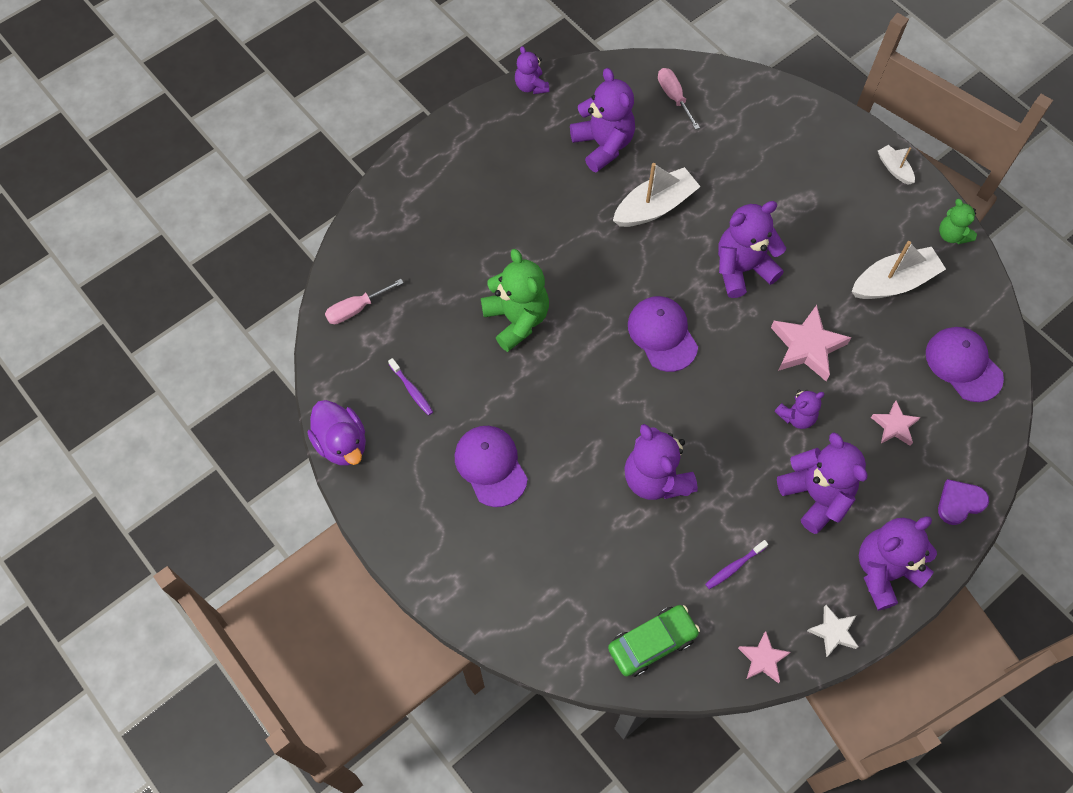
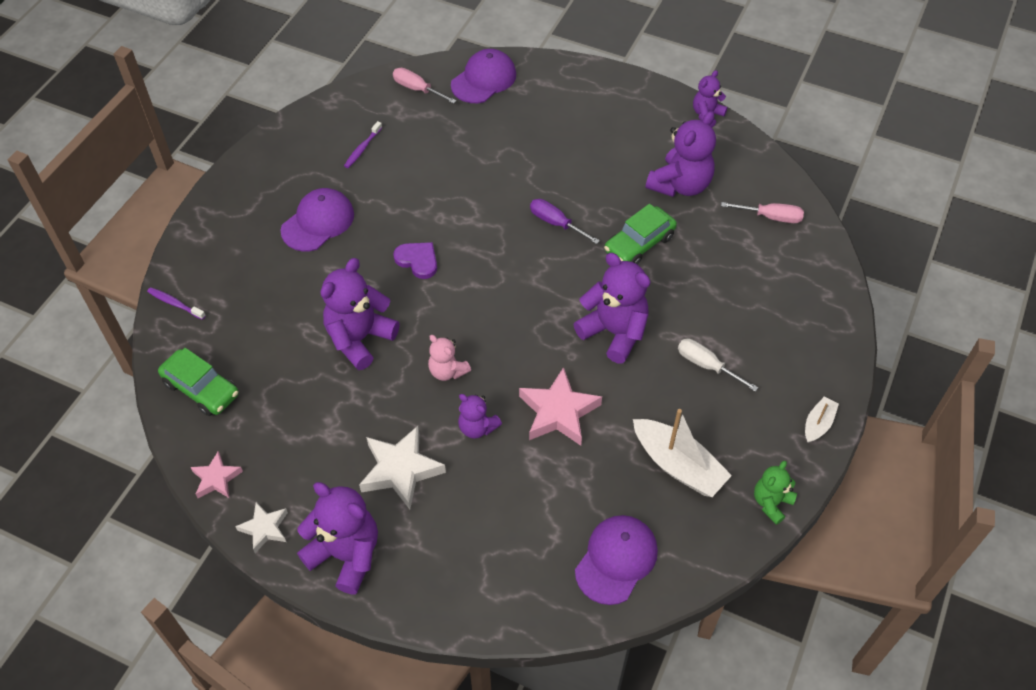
camera: 65 degrees right, 10 degrees down
purple duck [307,400,366,466] -> none
green teddy bear [481,249,549,352] -> none
white boat [613,163,701,227] -> green car [604,204,677,265]
purple cap [628,296,698,372] -> purple cap moved to [451,49,516,103]
pink screwdriver [658,68,700,130] -> pink screwdriver turned 60 degrees clockwise [721,202,804,223]
purple toothbrush [705,540,768,589] -> purple toothbrush moved to [147,287,206,320]
purple teddy bear [777,432,867,534] -> white star [359,426,446,509]
pink star [871,401,921,446] -> none
purple heart [938,479,989,525] -> purple heart moved to [393,242,437,279]
none -> pink teddy bear [428,335,471,381]
none -> purple screwdriver [530,199,600,244]
none -> white screwdriver [678,339,758,392]

